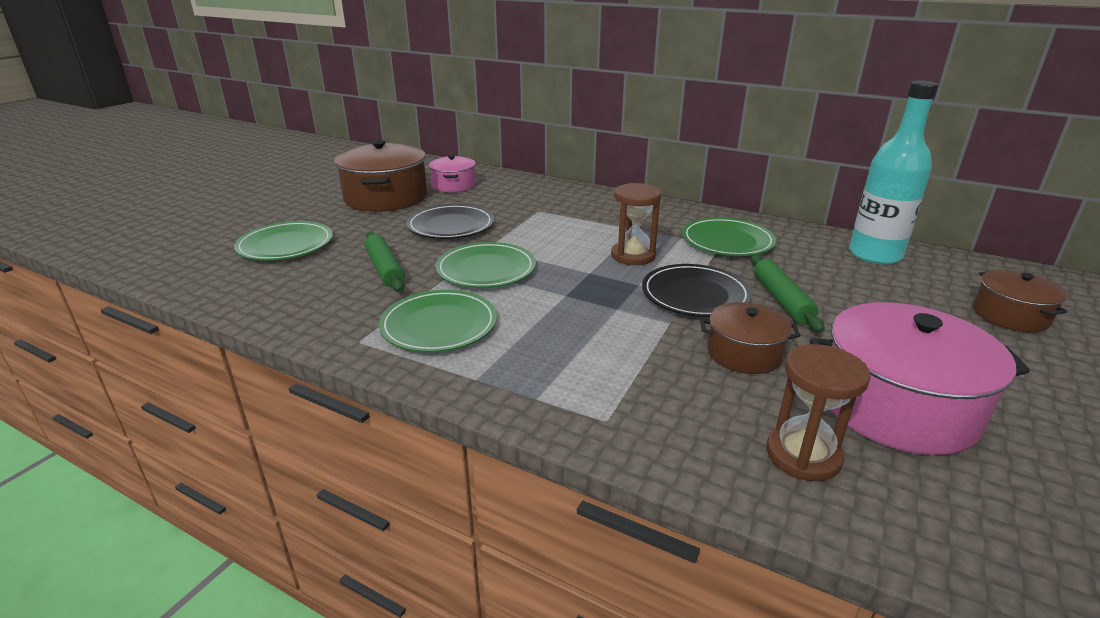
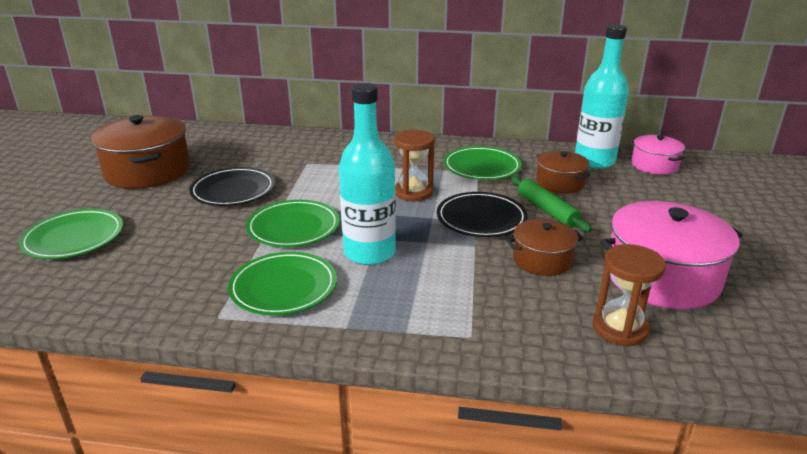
camera: 20 degrees left, 0 degrees up
green rolling pin [364,232,405,292] -> none
pink pot [429,155,476,192] -> pink pot moved to [631,135,685,175]
brown pot [973,269,1067,333] -> brown pot moved to [536,151,590,194]
none -> turquoise bottle [339,83,396,265]

